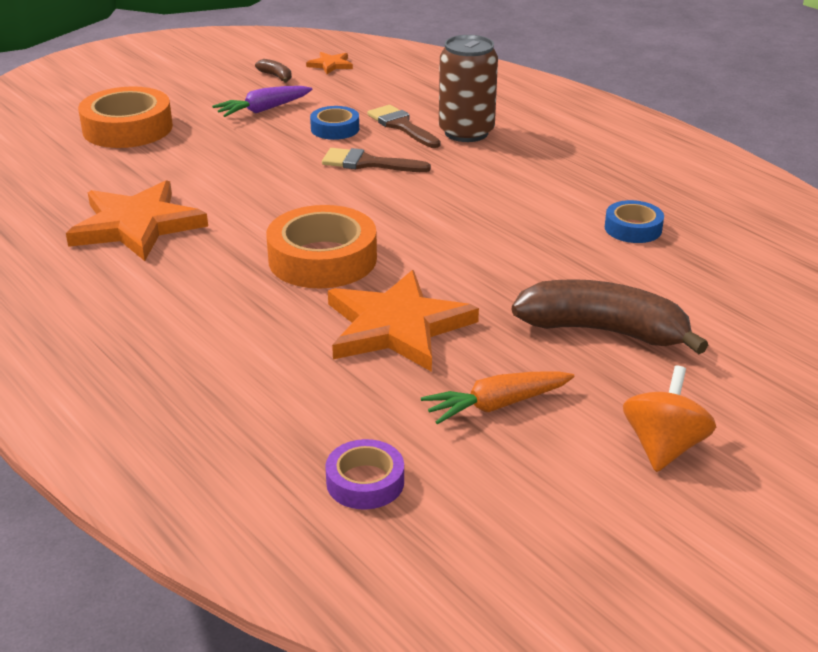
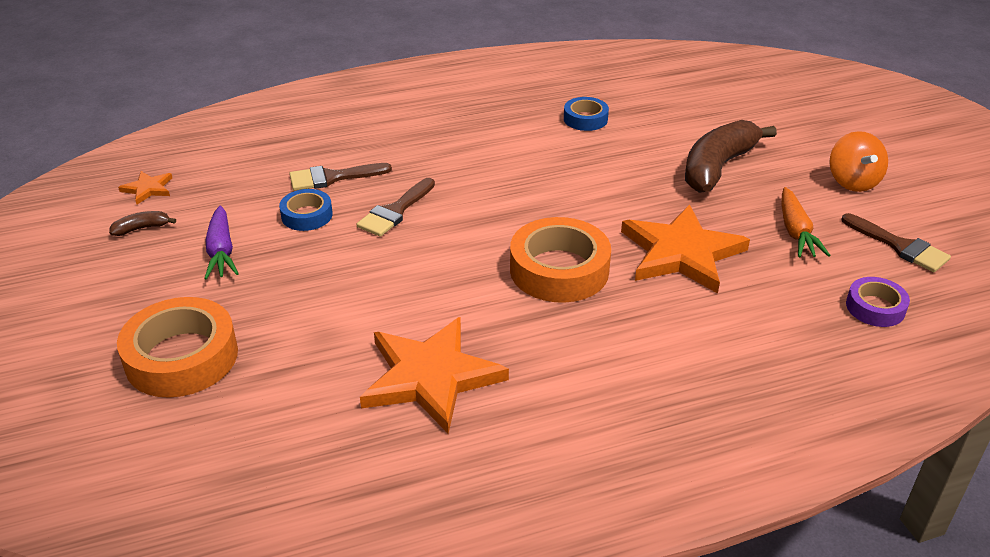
camera: 70 degrees left, 5 degrees up
brown can [439,35,498,142] -> none
orange spinning top [623,366,716,472] -> orange spinning top turned 135 degrees counterclockwise [829,131,888,192]
none -> brown brush [841,213,951,272]

